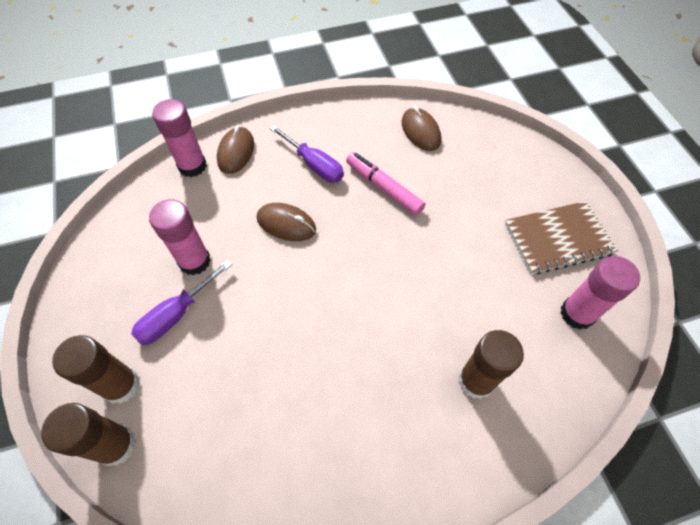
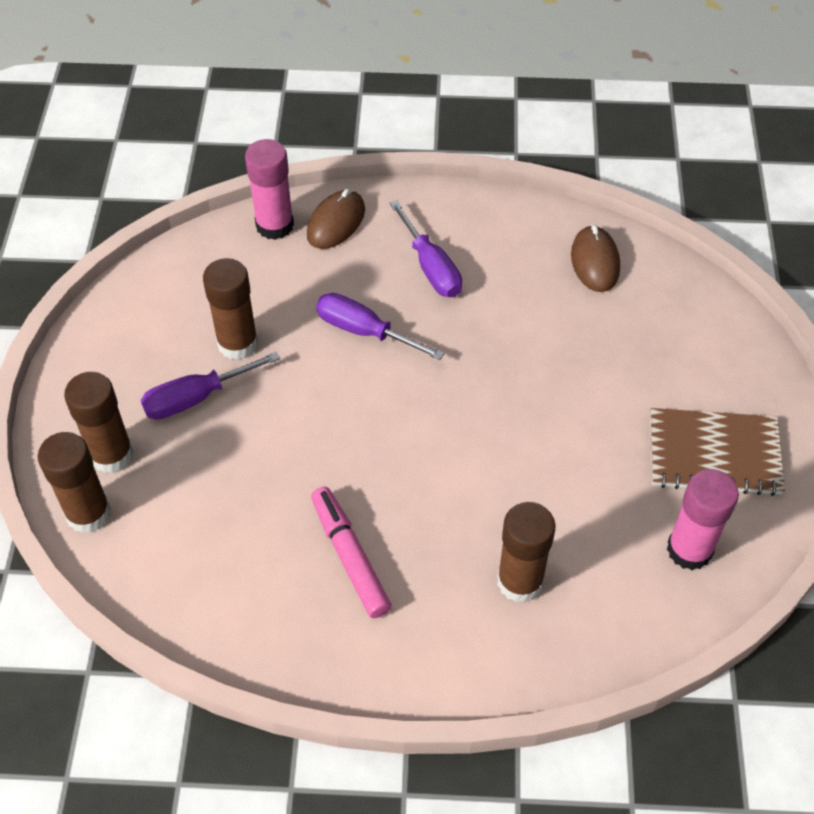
camera: 20 degrees right, 5 degrees down
pink glue stick [149,199,211,275] -> brown glue stick [203,258,258,360]
brown mouse [257,203,316,241] -> purple screwdriver [316,293,444,360]
pink marker [346,152,425,216] -> pink marker moved to [311,487,392,618]

